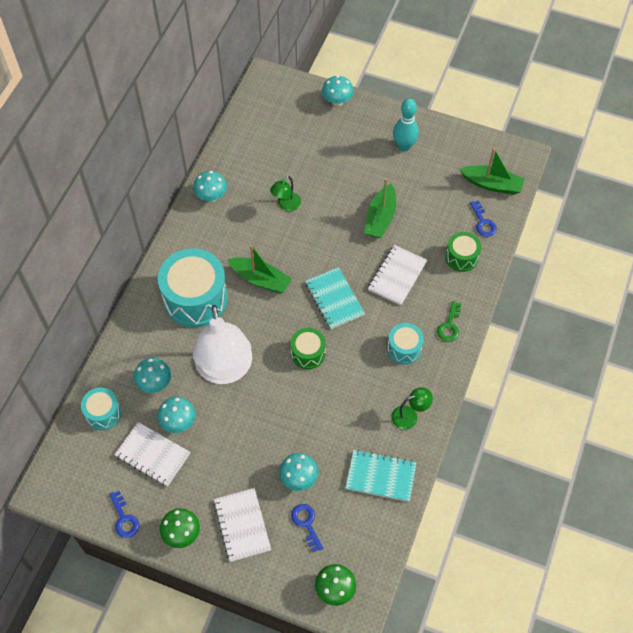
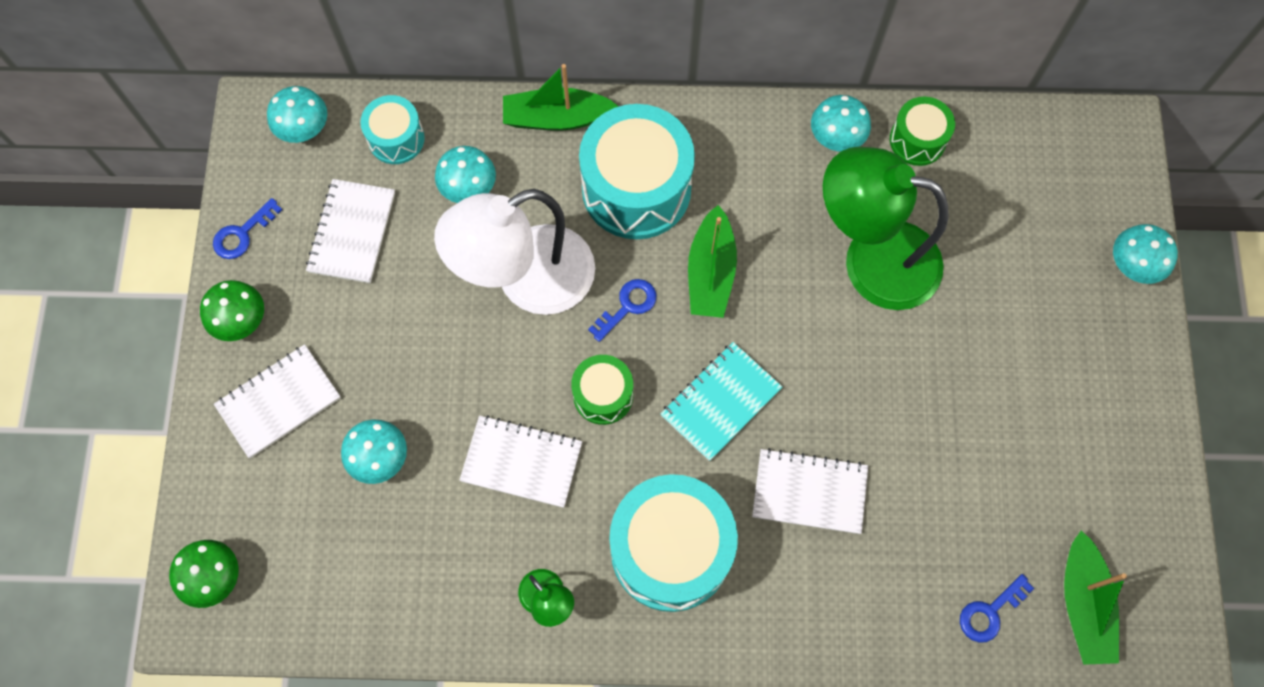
camera: 70 degrees right, 10 degrees up
turquoise mushroom [157,397,195,433] -> turquoise mushroom moved to [267,86,327,143]
green lamp [270,176,301,211] -> green lamp [823,147,948,310], size x2.31
blue key [291,504,323,552] -> blue key moved to [588,279,656,342]
turquoise notebook [345,449,417,502] -> none
green boat [364,178,396,238] -> green boat moved to [503,64,618,130]
turquoise drum [387,323,424,364] -> turquoise drum [609,474,738,612], size x1.92
turquoise bowling pin [393,99,419,151] -> none
green key [437,301,461,342] -> none
green drum [445,232,481,272] -> green drum moved to [890,97,955,166]
none -> white notebook [459,415,582,508]

